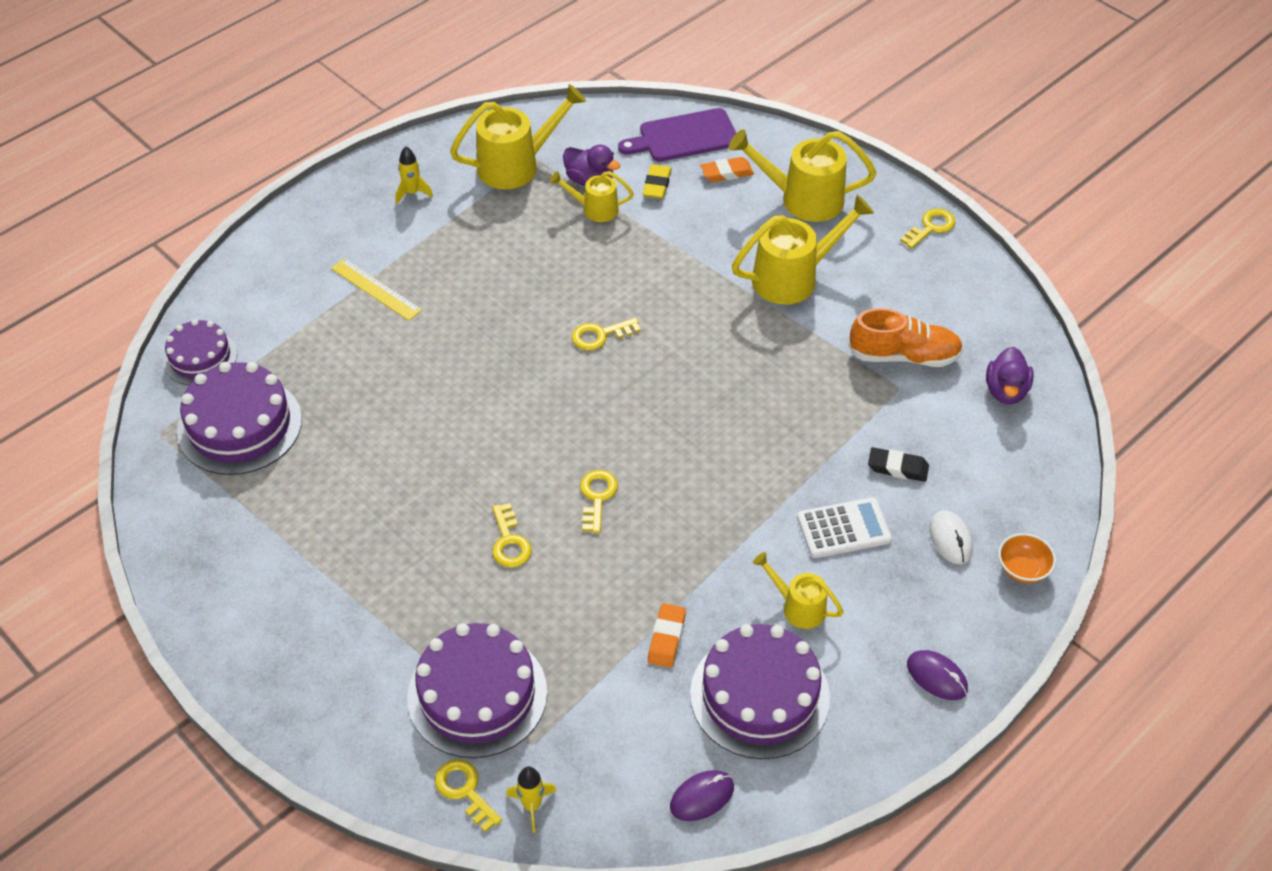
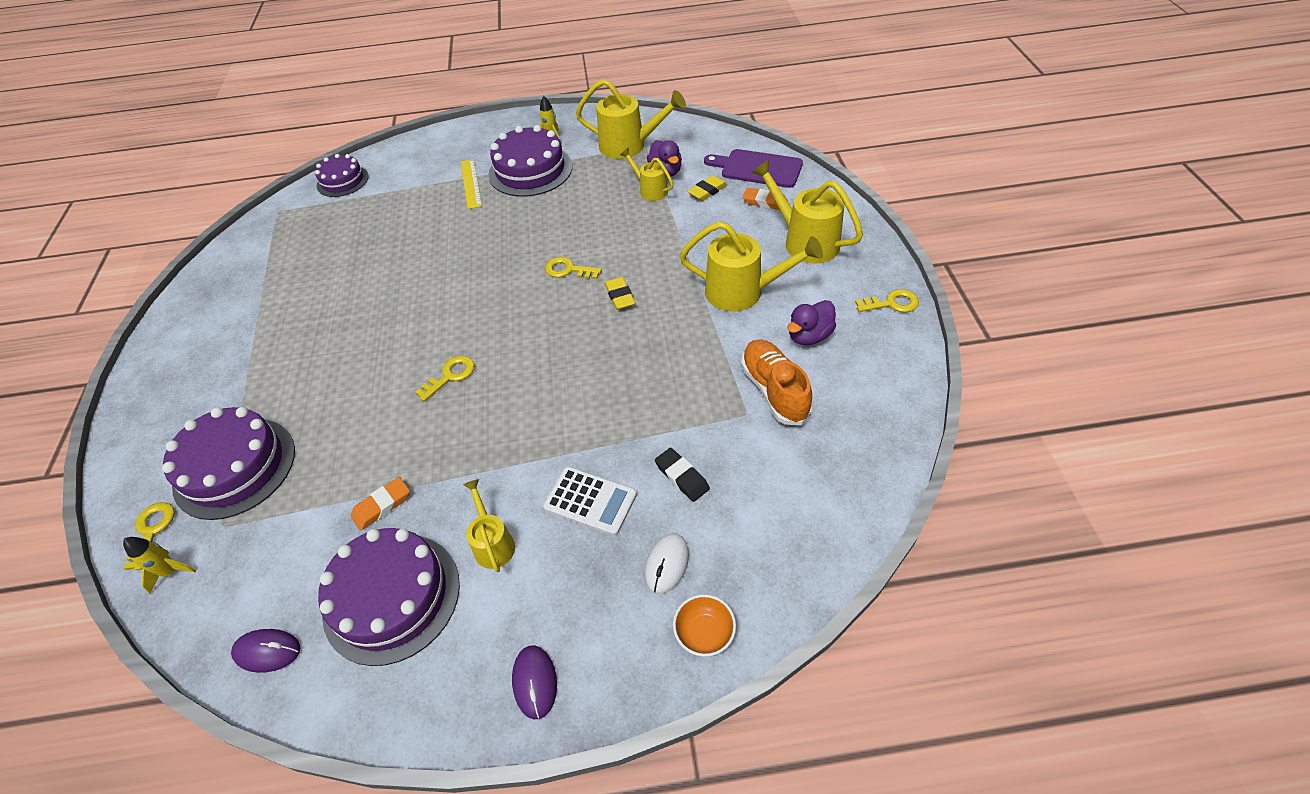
camera: 40 degrees right, 0 degrees up
purple cake [177,362,302,475] -> purple cake moved to [488,125,572,197]
yellow key [492,503,532,568] -> none
orange shoe [848,308,963,367] -> orange shoe turned 150 degrees counterclockwise [741,339,812,425]
purple duck [986,347,1034,404] -> purple duck moved to [787,300,836,345]
none -> yellow eraser [605,277,635,310]

